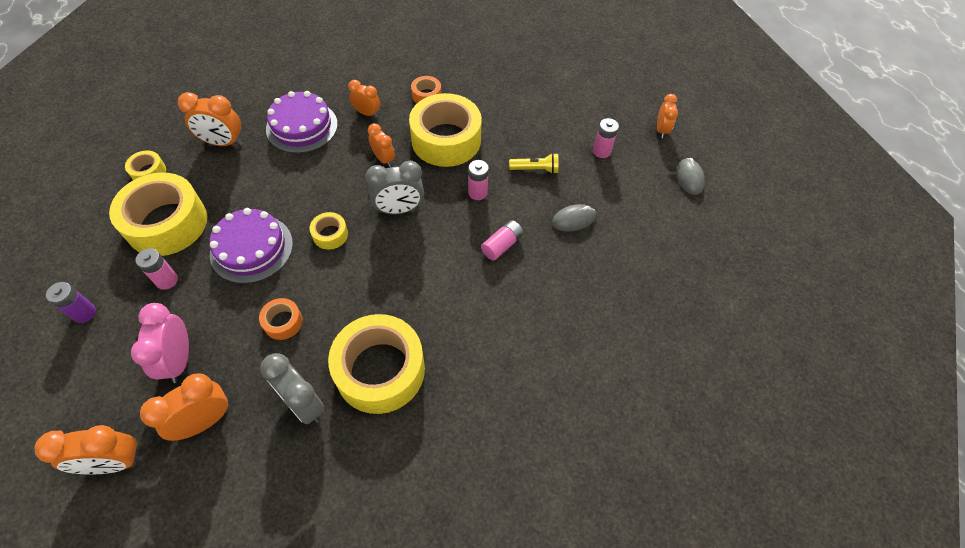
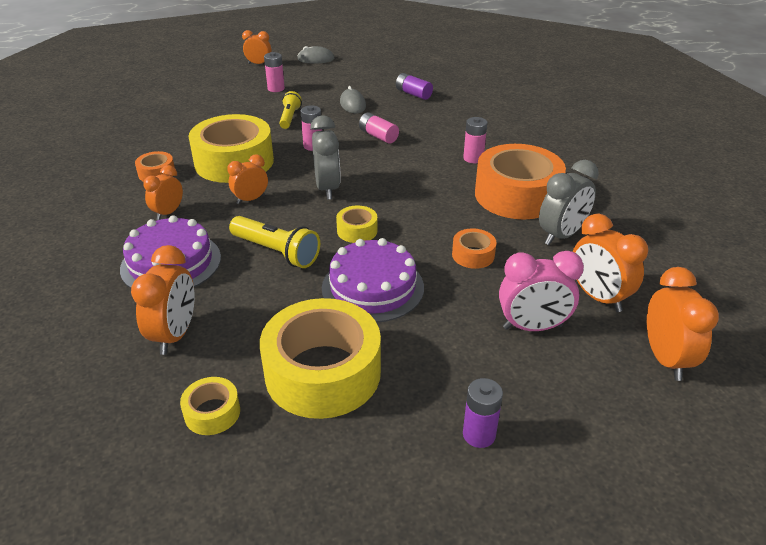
camera: 85 degrees left, 20 degrees down
pink battery [135,248,178,290] -> pink battery moved to [463,117,487,163]
yellow tape [328,314,425,414] -> orange tape [475,144,566,219]
none -> yellow flashlight [229,216,320,268]
none -> purple battery [396,73,433,100]

